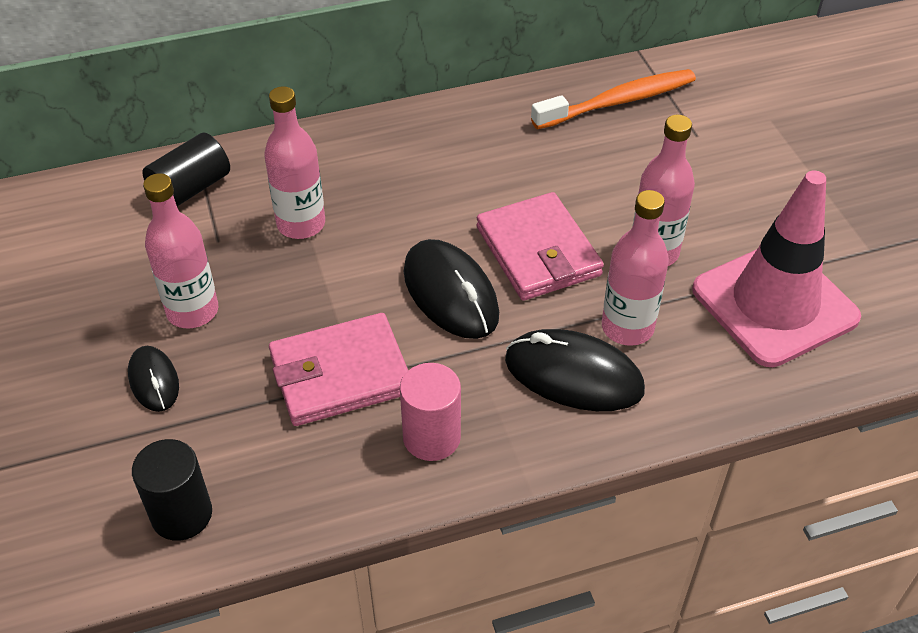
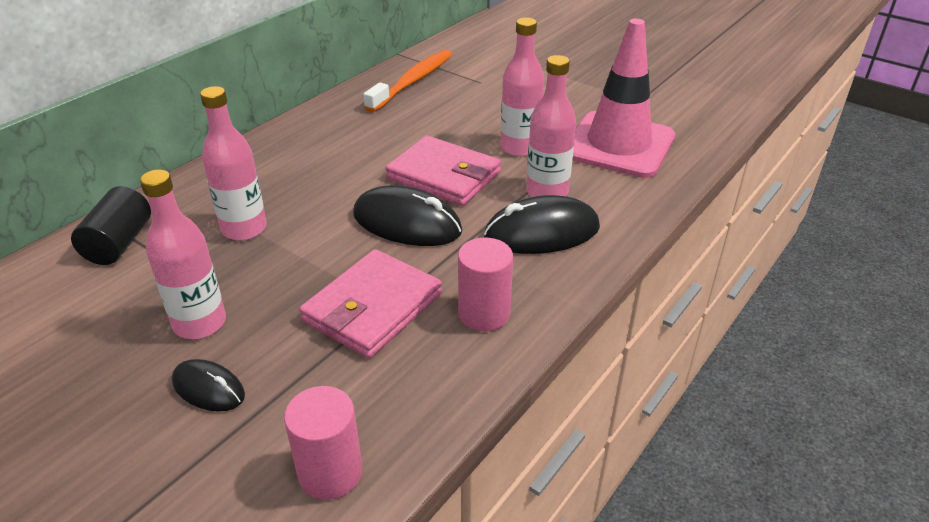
camera: 35 degrees left, 10 degrees down
black cylinder [132,439,212,541] -> pink cylinder [284,386,362,500]

